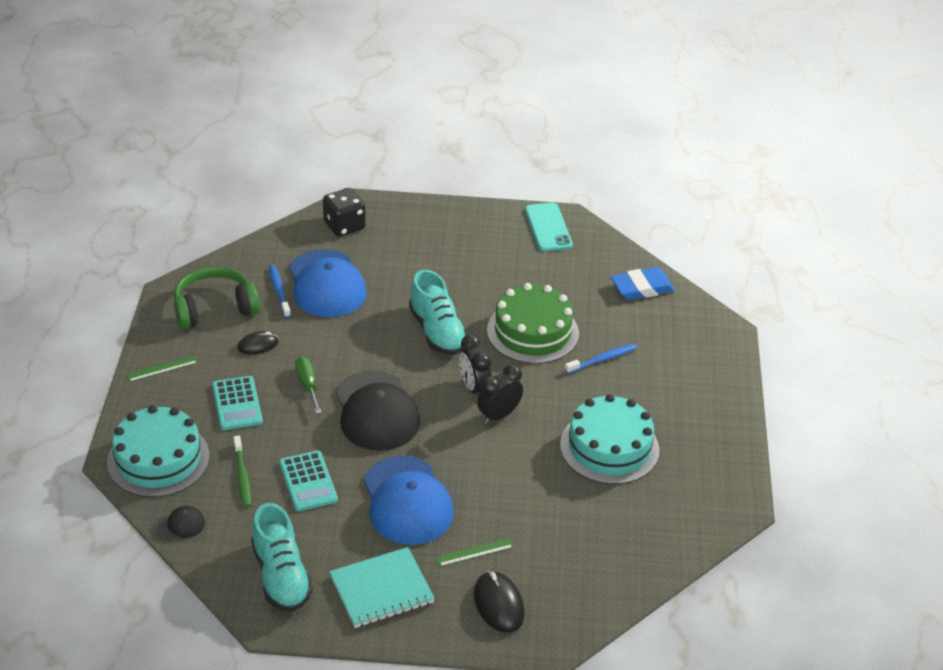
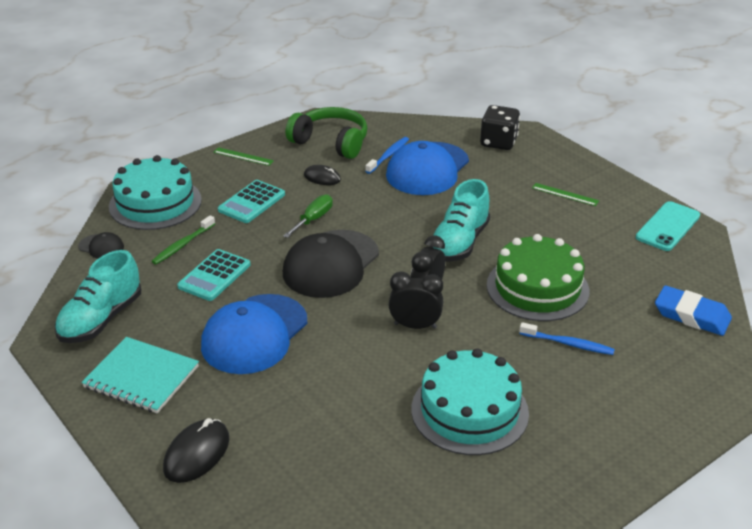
camera: 50 degrees right, 5 degrees down
green ruler [436,538,514,567] -> green ruler moved to [532,183,599,206]

